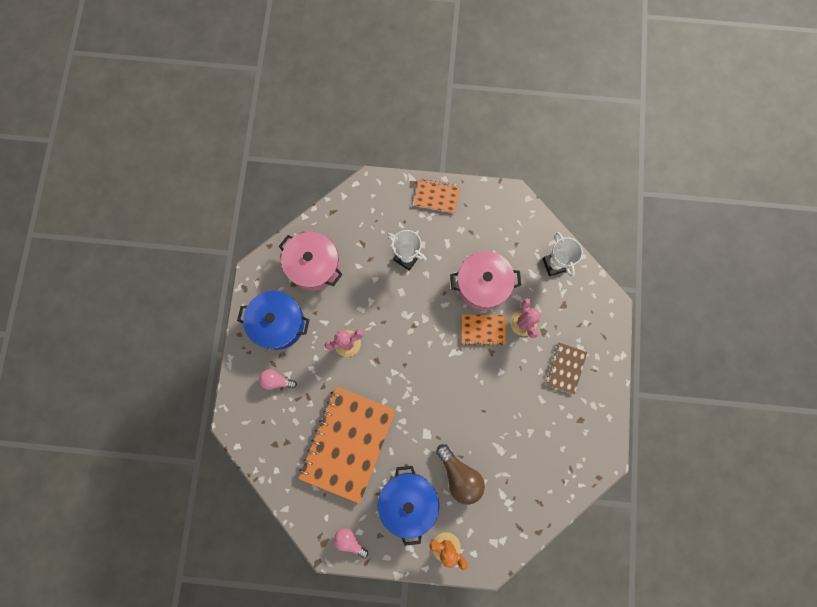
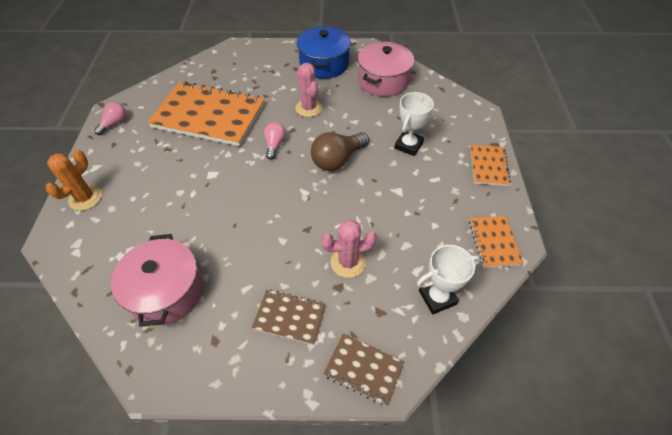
camera: 85 degrees right, 25 degrees down
pink light bulb [259,369,297,390] -> pink light bulb moved to [264,122,286,160]
blue pot [378,466,439,546] -> none
brown light bulb [436,444,485,505] -> brown light bulb moved to [311,132,369,171]
pink pot [450,251,521,310] -> pink pot moved to [111,234,204,327]
orange notebook [462,314,506,346] -> orange notebook moved to [469,216,523,268]
none -> brown notebook [323,334,404,406]

